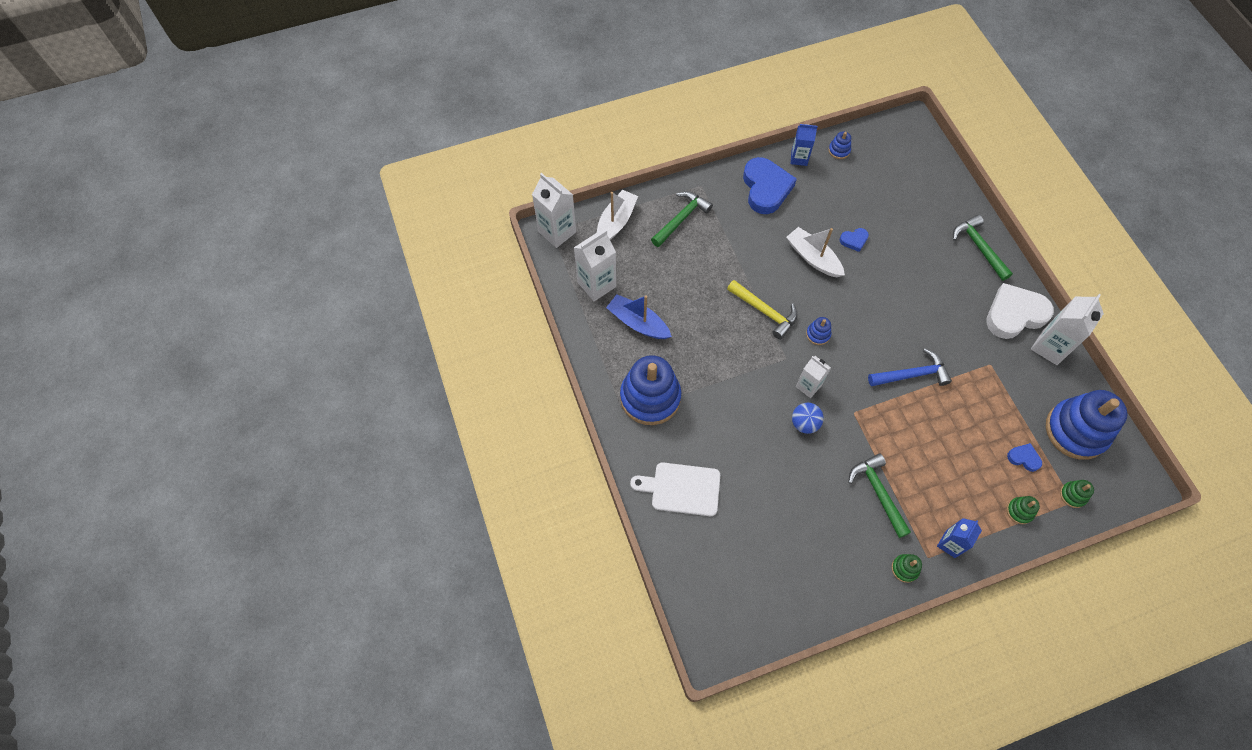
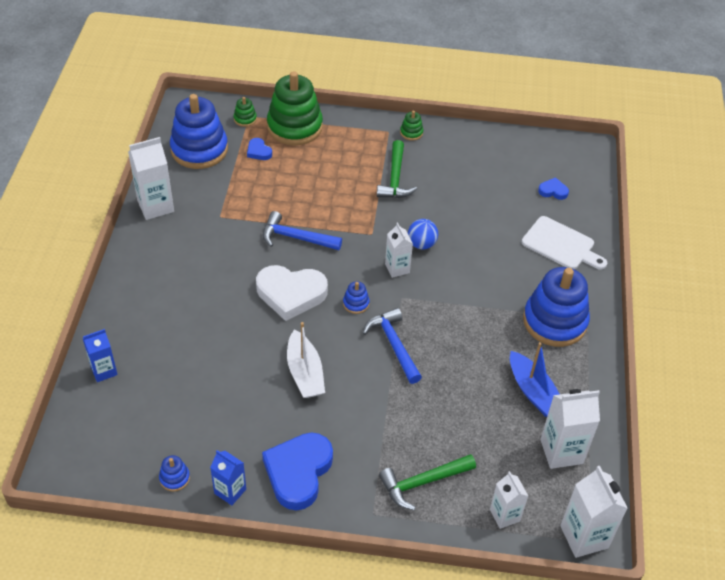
camera: 155 degrees left, 15 degrees down
white boat [597,190,638,240] -> white carton [490,471,528,529]
yellow hammer [727,280,798,340] -> blue hammer [363,308,422,384]
blue heart [840,228,869,252] -> blue heart moved to [538,177,569,200]
blue carton [937,518,982,558] -> blue carton moved to [83,329,118,382]
green hammer [953,215,1013,281] -> none
white heart [986,283,1054,339] -> white heart moved to [256,265,328,321]
green stacking toy [1007,496,1040,524] -> green stacking toy [267,71,323,145], size x2.41

